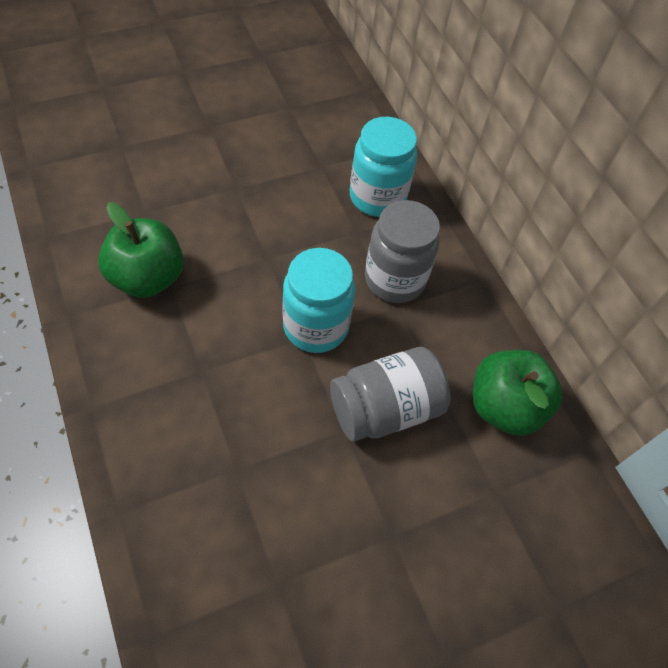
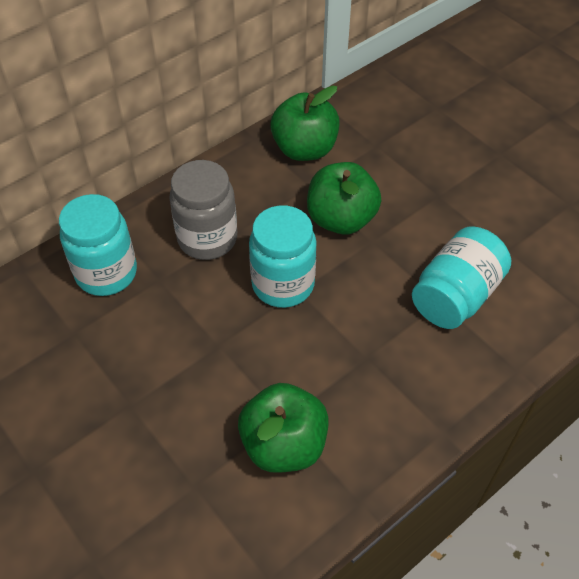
camera: 100 degrees left, 5 degrees down
grey jar [330,347,450,442] -> green apple [307,162,381,234]
none -> turquoise jar [412,226,511,329]

